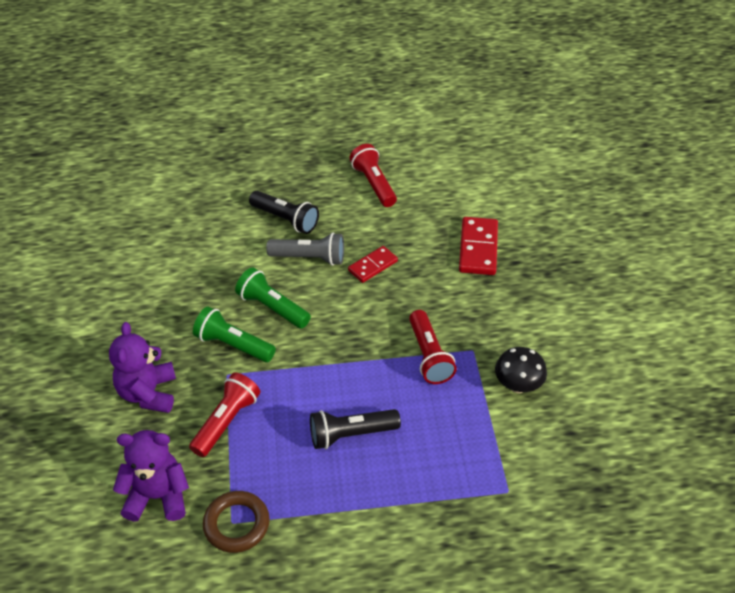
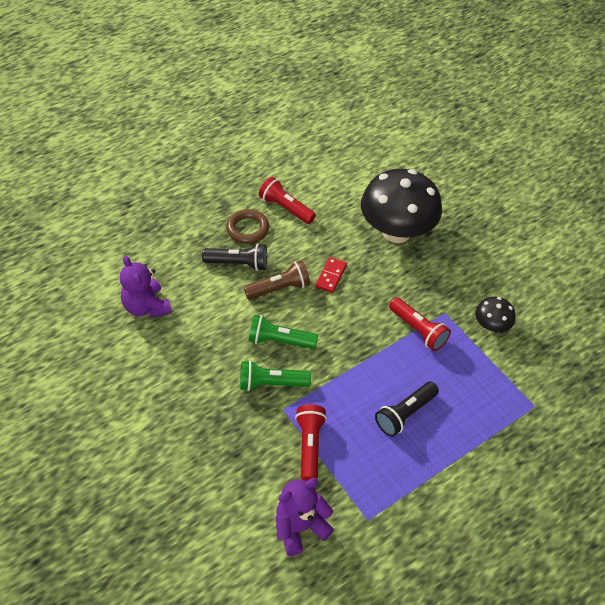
camera: 30 degrees left, 5 degrees up
purple teddy bear [109,322,176,413] -> purple teddy bear moved to [120,256,172,318]
brown ring [203,491,270,553] -> brown ring moved to [226,209,269,244]
grey flashlight [266,233,344,266] -> brown flashlight [244,260,310,300]
red domino [459,217,498,275] -> black mushroom [361,169,442,243]

